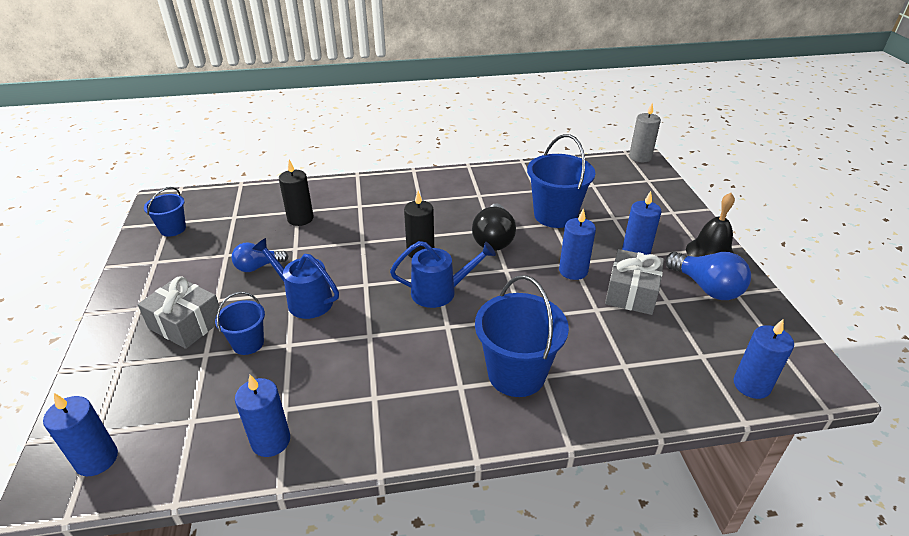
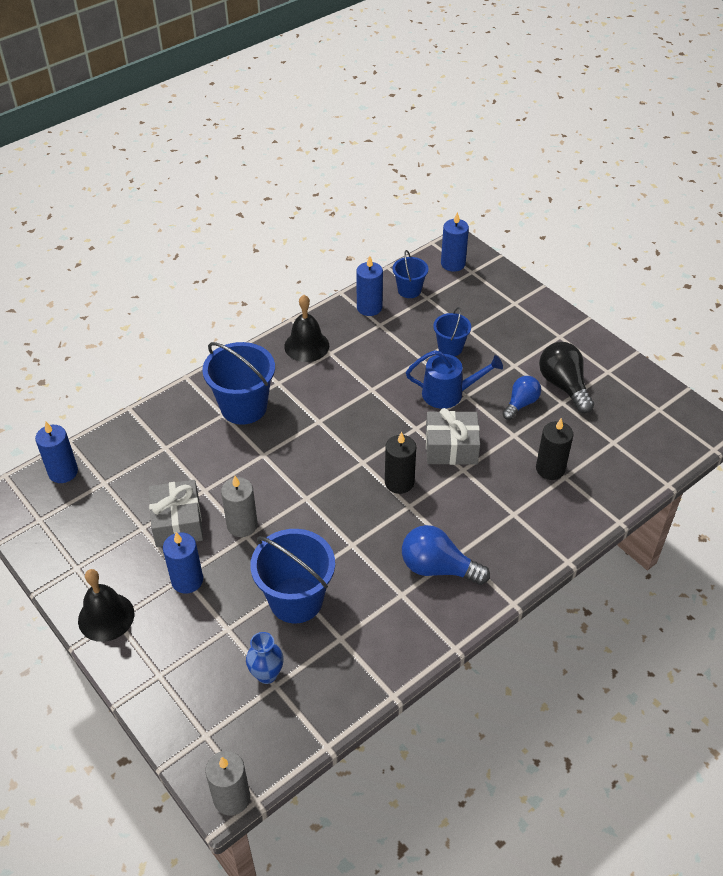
camera: 150 degrees right, 10 degrees up
grey gift [137,276,219,349] -> grey gift moved to [426,408,480,465]
blue bucket [144,187,186,236] -> blue bucket moved to [393,250,428,298]
blue watering can [390,241,496,308] -> none
black light bulb [472,203,516,251] -> black light bulb moved to [539,342,594,413]
blue candle [559,208,596,280] -> grey candle [221,476,258,537]
blue light bulb [665,252,751,300] -> blue light bulb moved to [402,525,490,585]
none -> blue vase [246,632,284,684]
none -> black bell [284,295,329,362]

